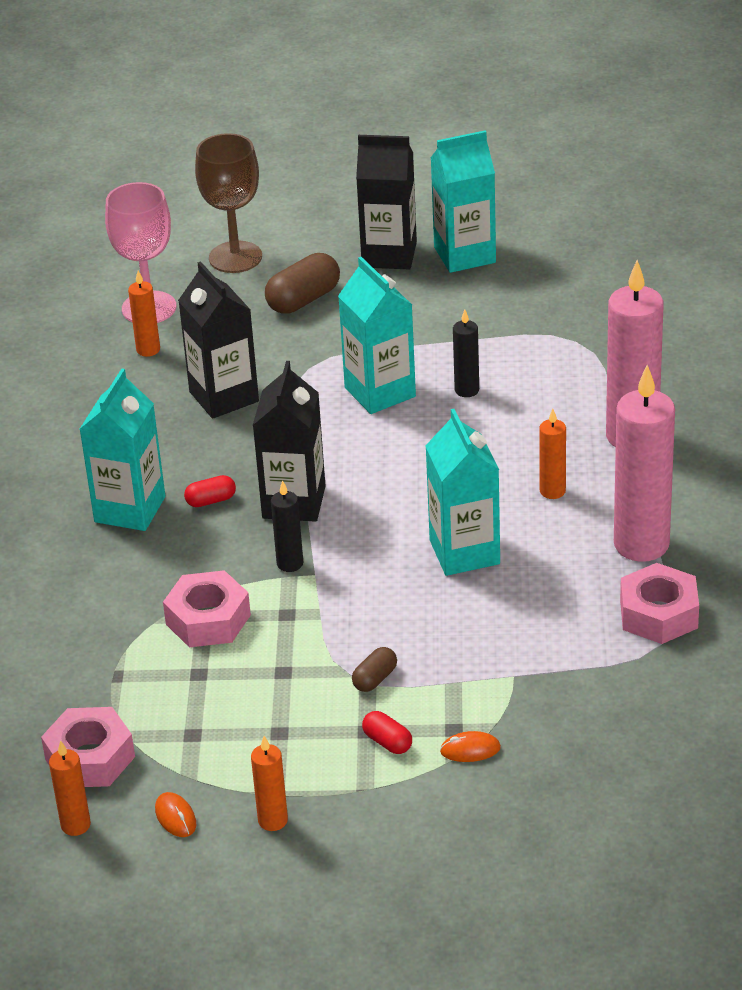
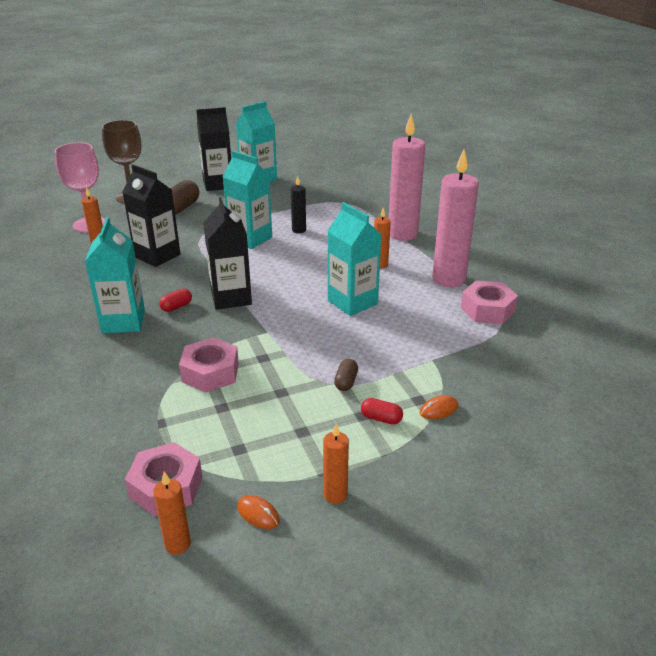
camera: 25 degrees left, 5 degrees down
black candle [271,480,303,572] -> none

